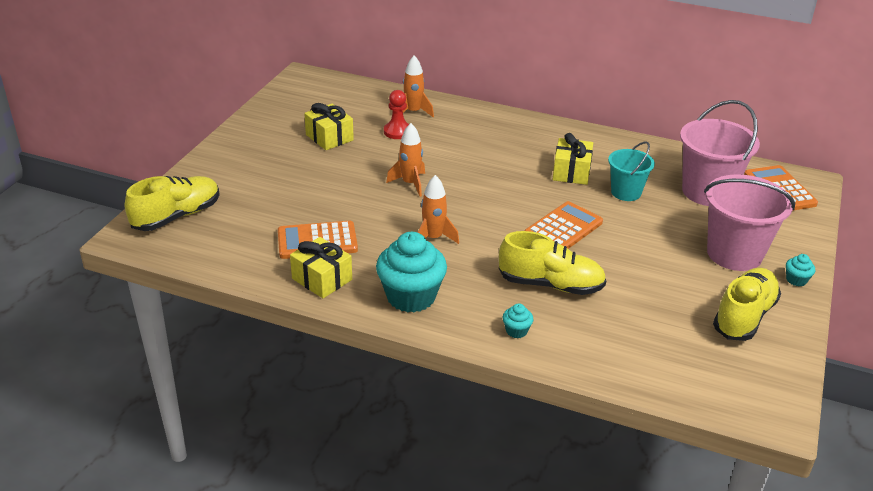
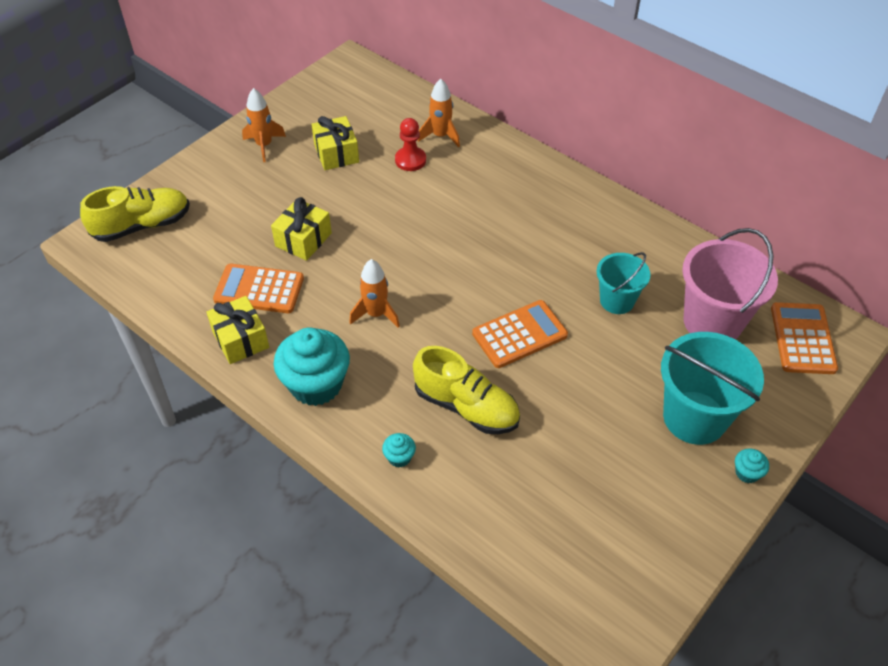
camera: 20 degrees right, 15 degrees up
orange rocket [386,123,425,197] -> orange rocket moved to [242,88,286,162]
yellow gift [553,133,593,185] -> yellow gift moved to [271,197,332,261]
pink bucket [704,174,795,271] -> turquoise bucket [661,332,764,445]
yellow shoe [713,268,781,341] -> none

